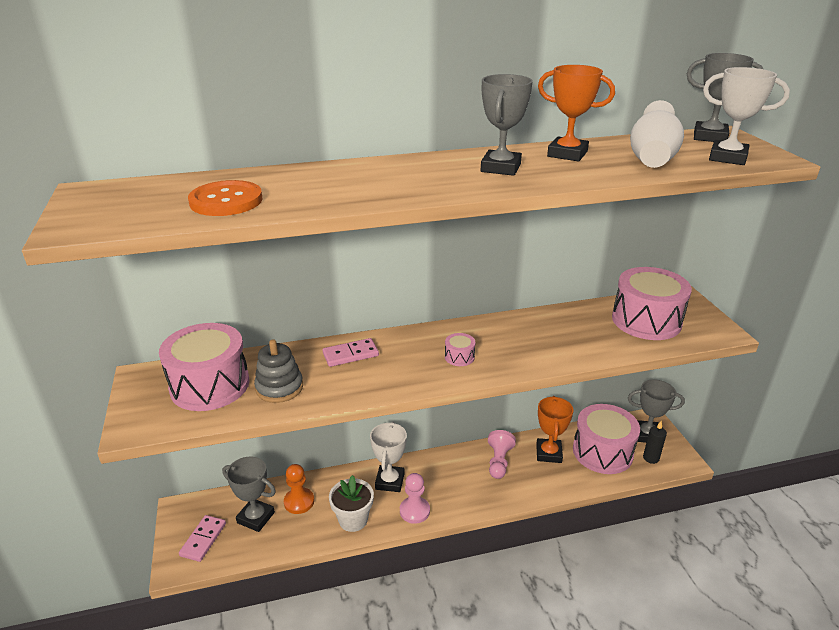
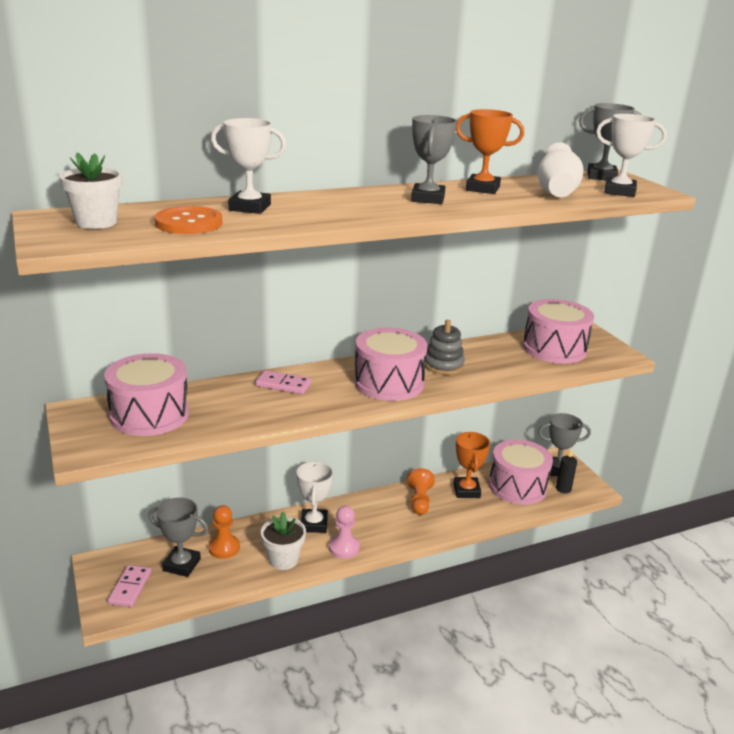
camera: 10 degrees left, 5 degrees down
grey stacking toy [254,339,303,403] -> grey stacking toy moved to [425,320,465,375]
pink domino [323,338,379,367] -> pink domino turned 45 degrees clockwise [256,370,311,394]
pink drum [445,333,476,366] -> pink drum [354,327,427,401], size x2.43
pink pawn [488,430,516,479] -> orange pawn [407,468,435,515]
none -> white flower pot [59,152,122,229]
none -> white trophy [211,118,286,214]

